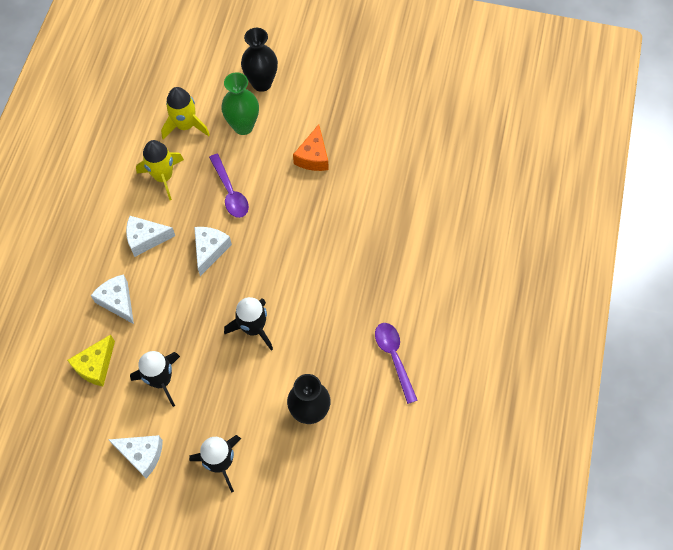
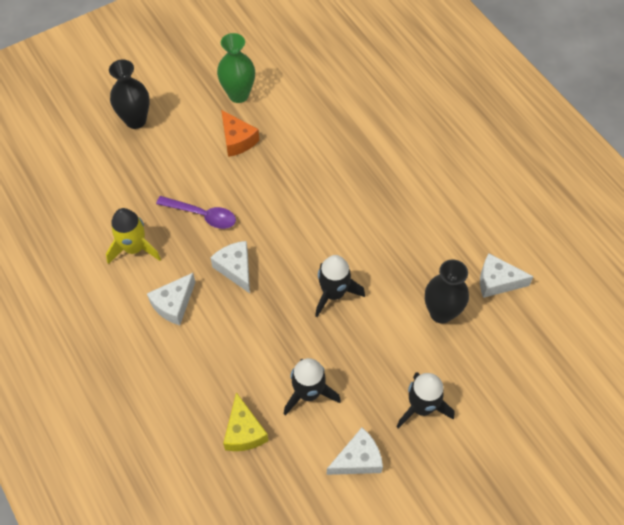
camera: 45 degrees left, 5 degrees down
white cheese [91,274,134,324] -> white cheese moved to [480,253,534,298]
yellow rocket [161,87,210,139] -> none
green vase [221,72,259,135] -> green vase moved to [217,33,255,103]
purple spoon [375,323,418,404] -> none

